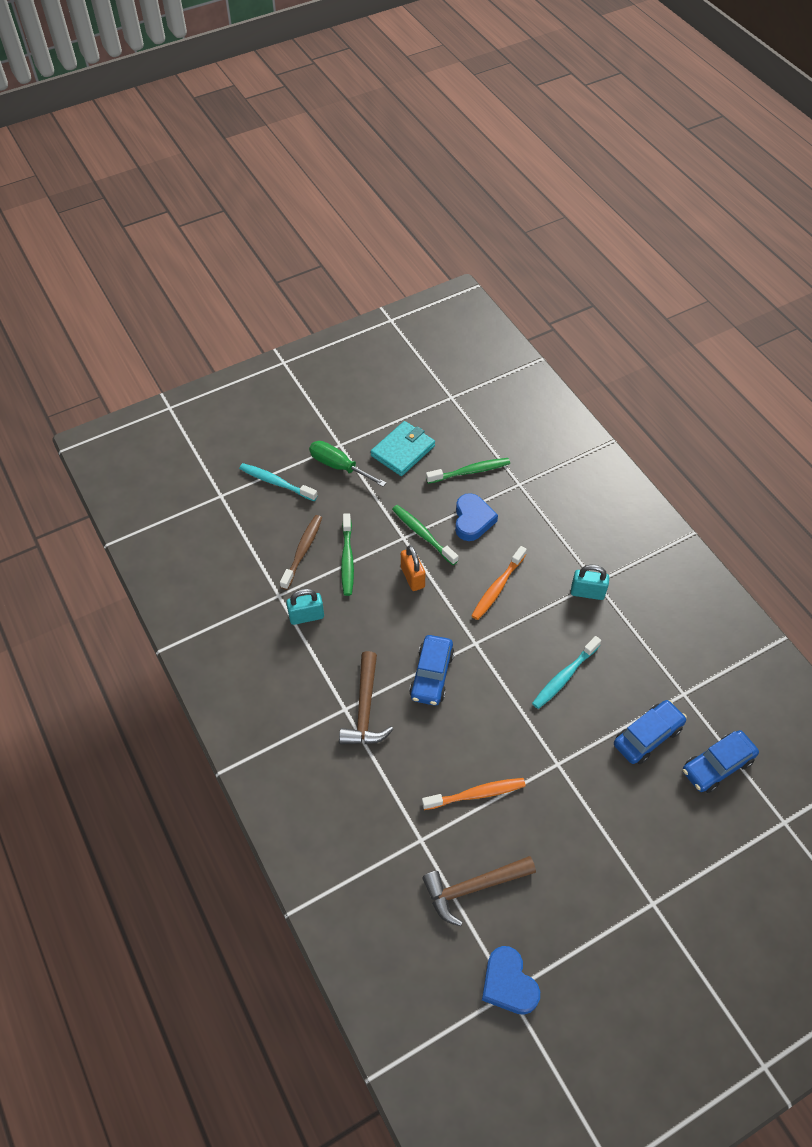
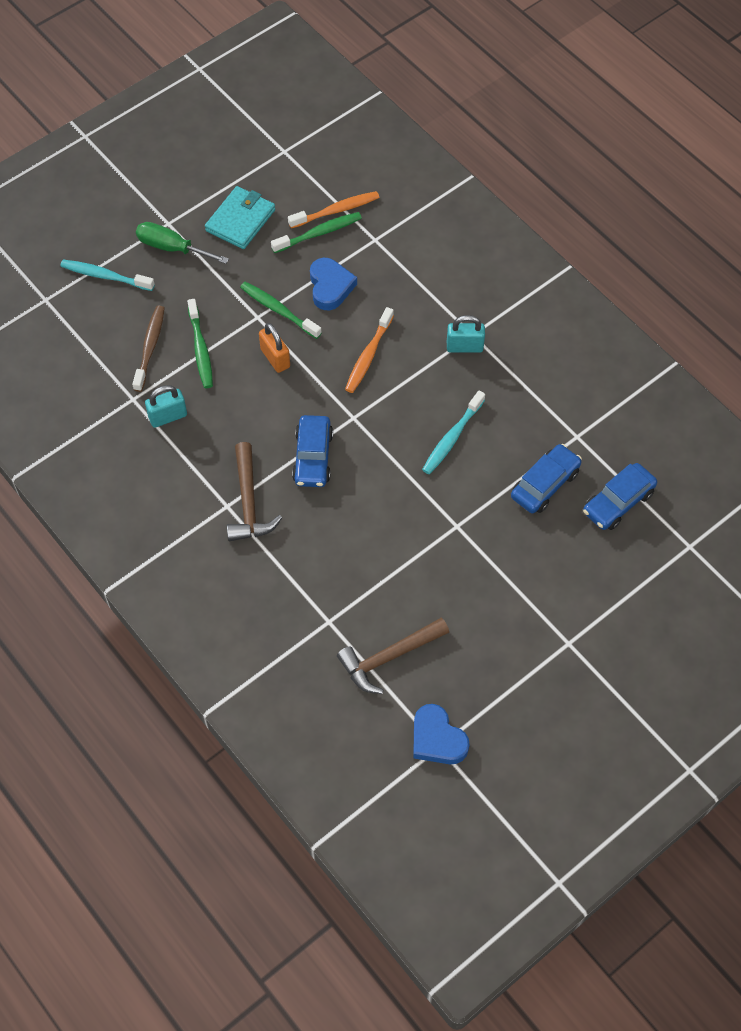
camera: 10 degrees left, 5 degrees up
orange toothbrush [422,778,526,810] -> orange toothbrush moved to [288,191,379,229]

